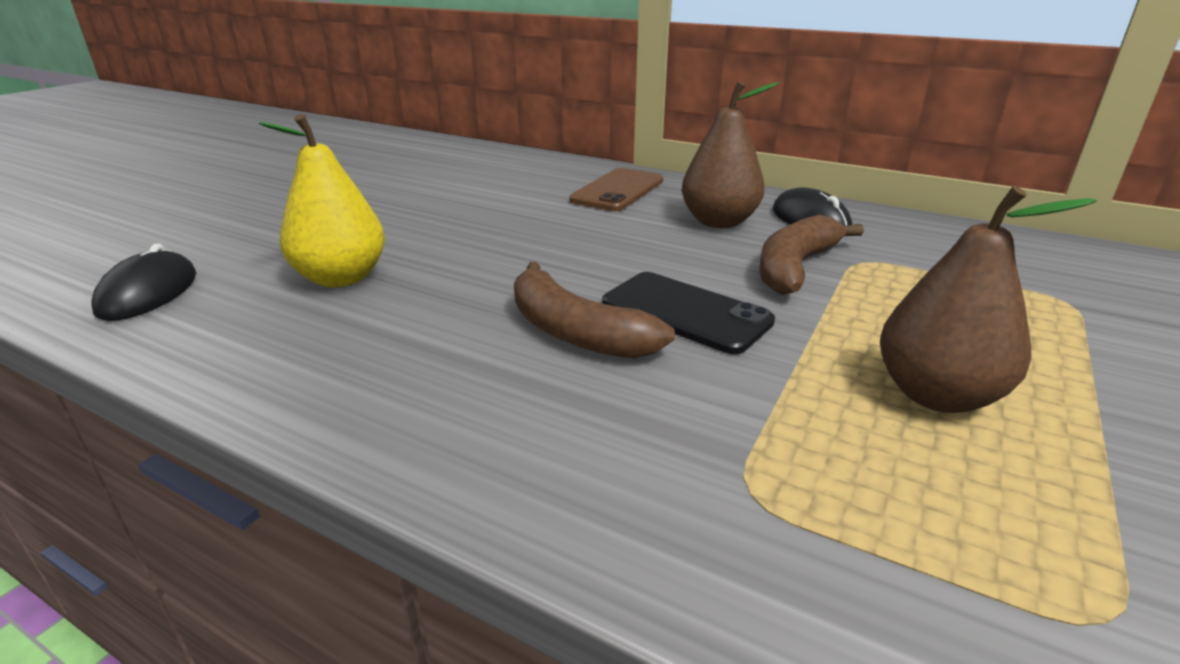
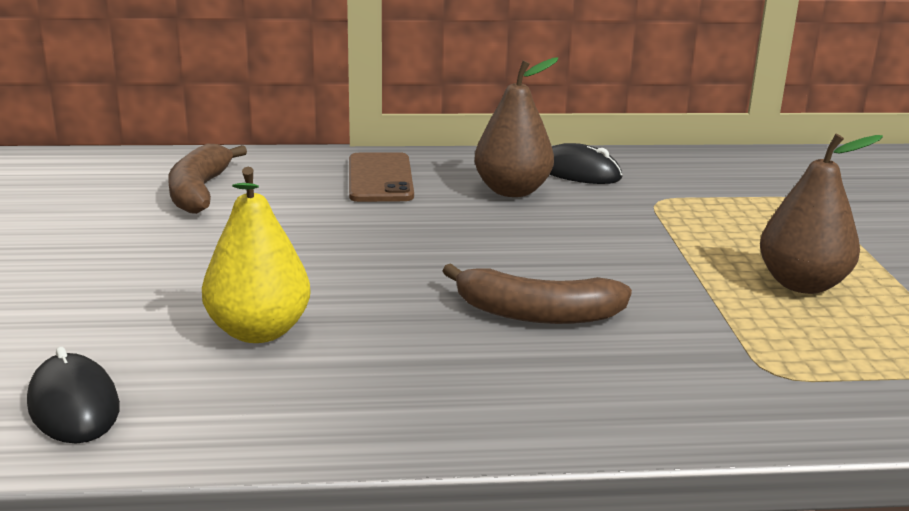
camera: 35 degrees left, 5 degrees down
black phone [602,272,775,354] -> none
brown banana [760,215,864,295] -> brown banana moved to [168,144,247,214]

